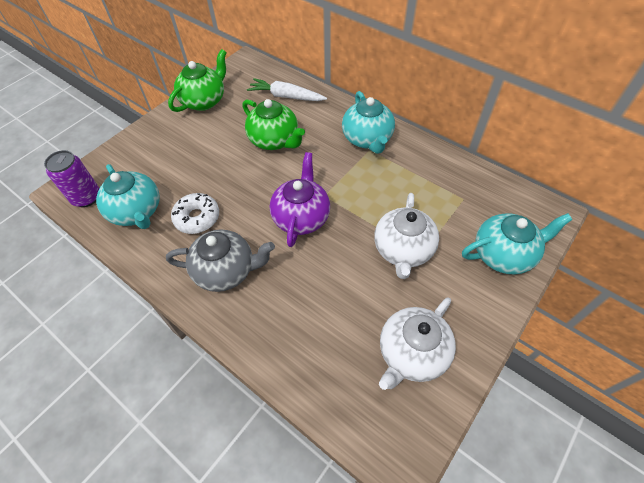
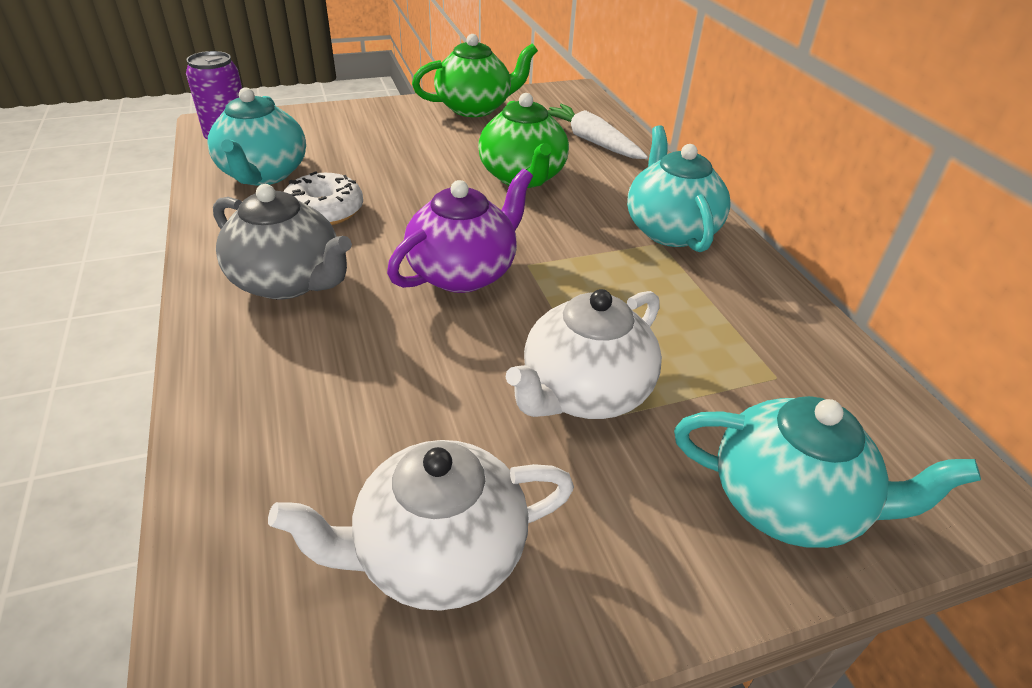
camera: 30 degrees right, 15 degrees down
turquoise teapot [342,91,395,154] -> turquoise teapot turned 150 degrees clockwise [627,125,731,252]

